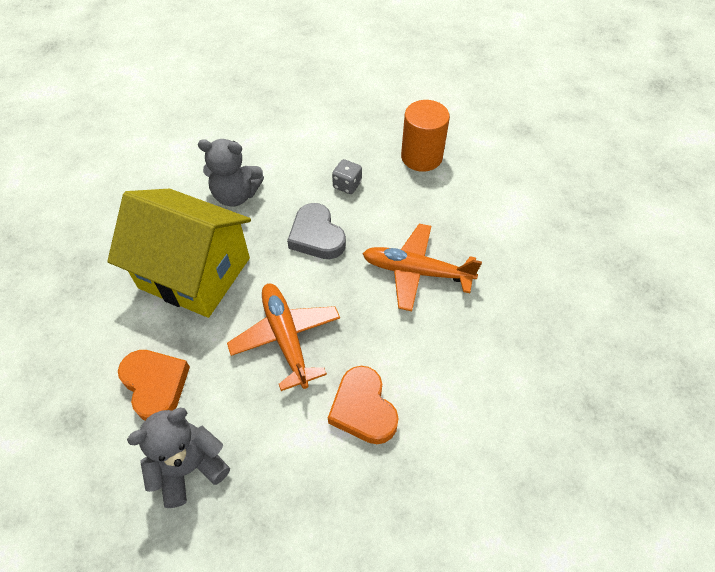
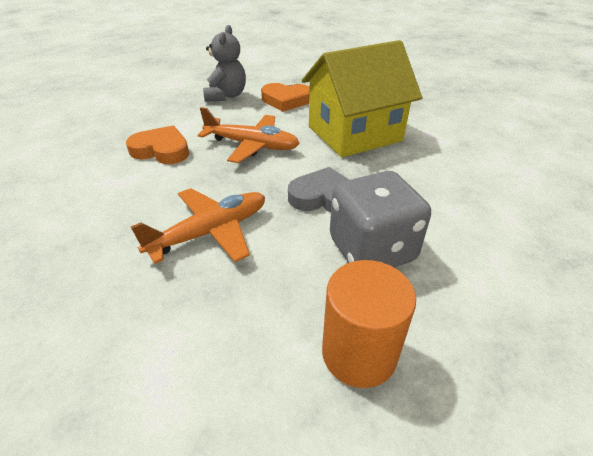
camera: 130 degrees right, 15 degrees down
grey teddy bear [198,139,264,206] -> none
grey dice [332,159,362,194] -> grey dice [330,171,431,267], size x2.21

